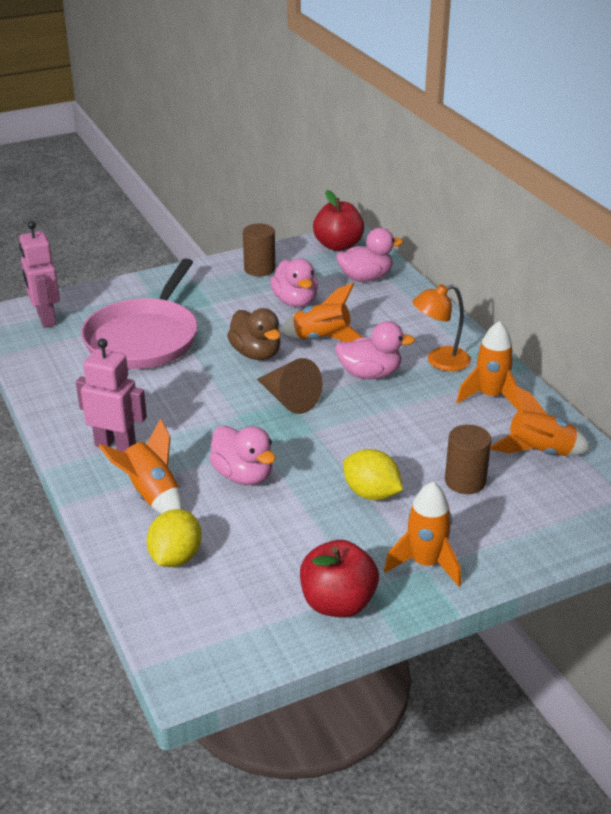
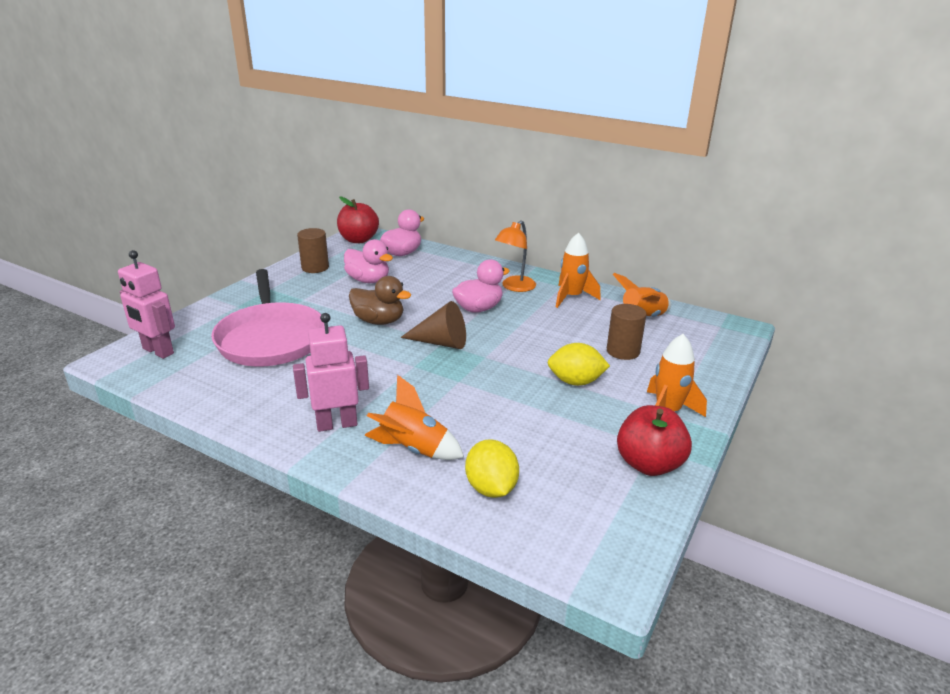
camera: 35 degrees left, 5 degrees down
pink duck [209,426,276,485] -> none
orange rocket [279,283,363,342] -> none

